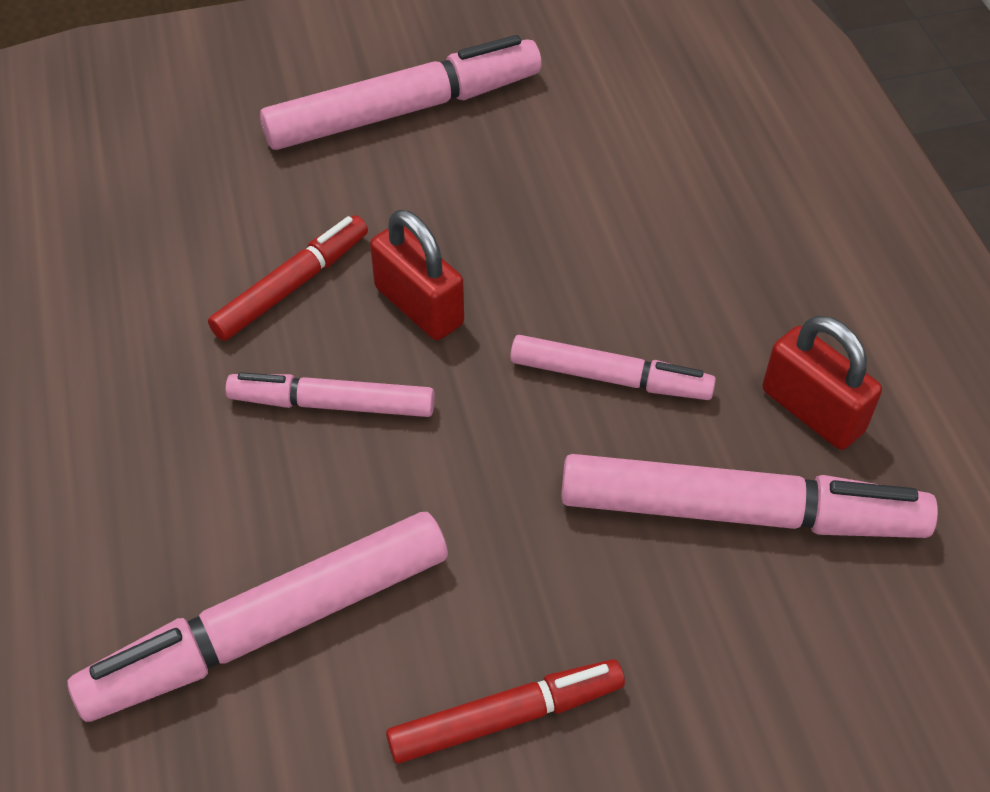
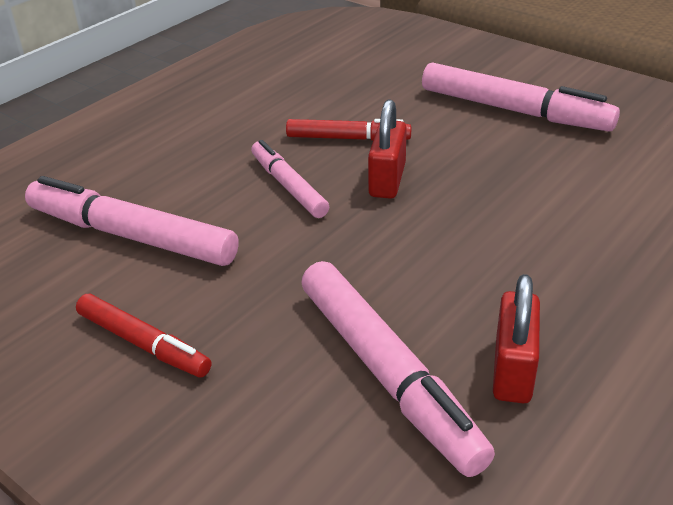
camera: 55 degrees right, 15 degrees down
pink marker [510,335,716,400] -> none

